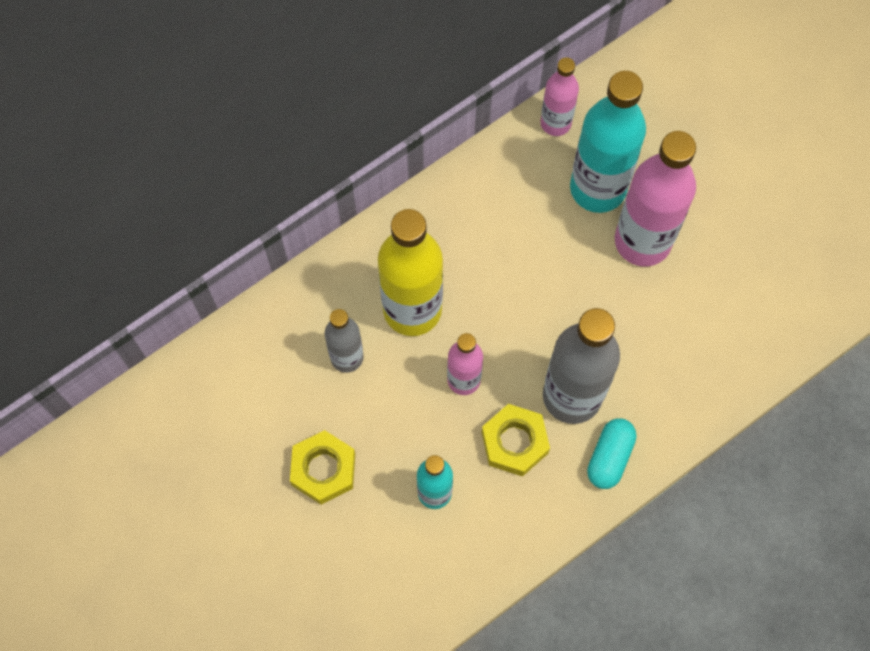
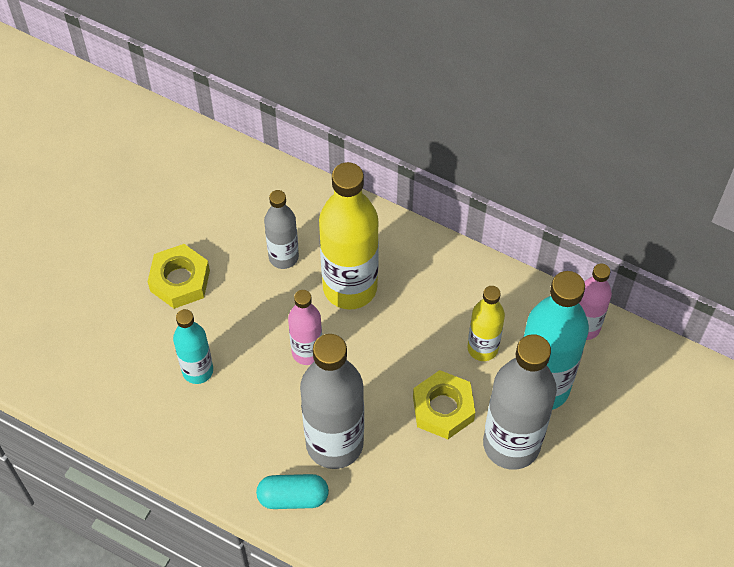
camera: 65 degrees right, 10 degrees down
yellow nut [482,404,550,476] -> yellow nut moved to [413,370,475,439]
pink bottle [615,131,696,267] -> grey bottle [483,334,557,470]
none -> yellow bottle [468,286,505,361]

